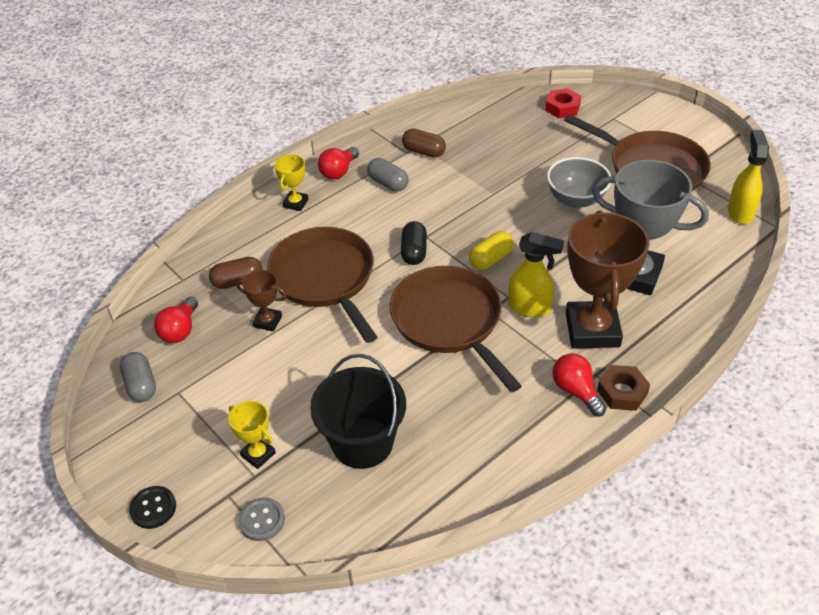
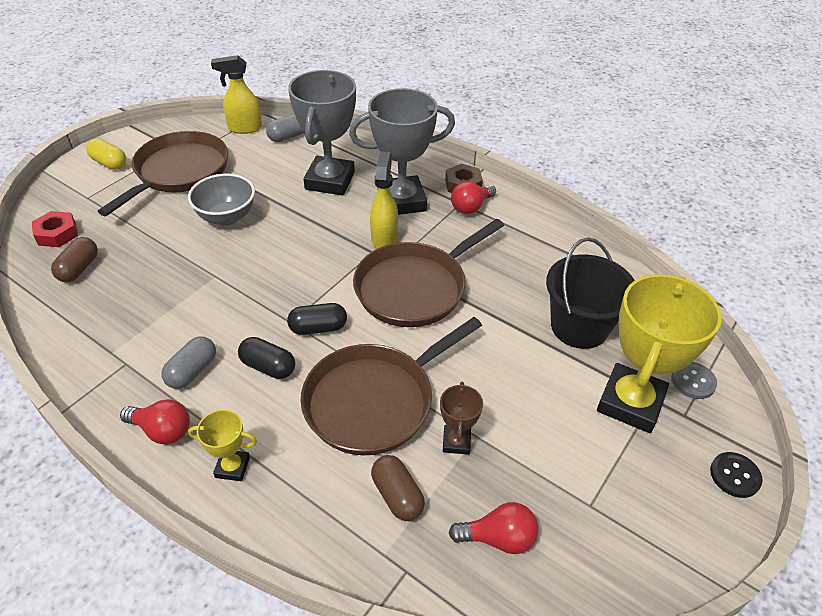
camera: 105 degrees left, 0 degrees up
grey capsule [120,352,156,402] -> grey capsule moved to [266,114,304,142]
yellow trophy [228,401,276,469] -> yellow trophy [597,274,722,433], size x2.14
brown capsule [402,129,446,158] -> brown capsule moved to [51,237,98,282]
yellow capsule [469,231,514,270] -> yellow capsule moved to [86,138,126,170]
brown trophy [566,210,650,348] -> grey trophy [349,88,455,215]
none -> black capsule [238,337,295,379]

